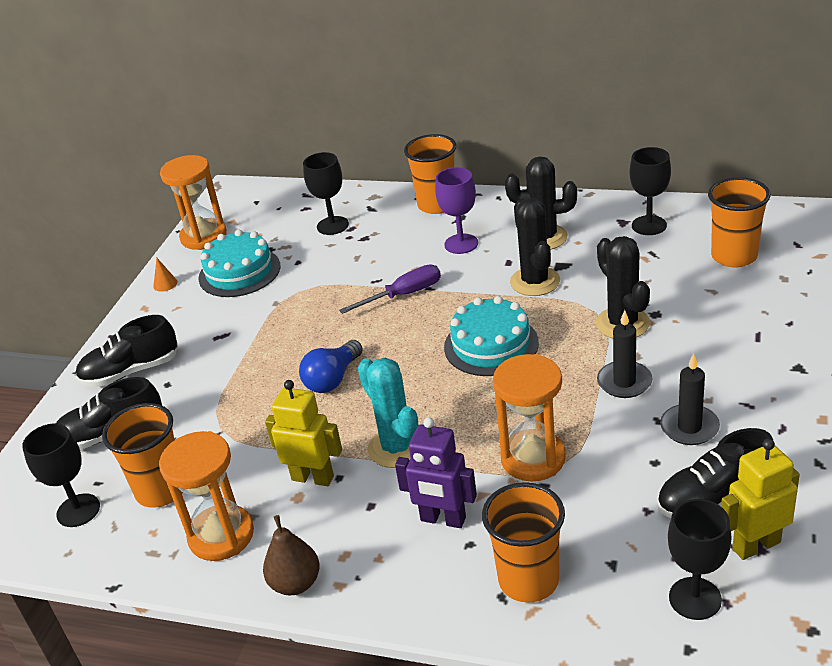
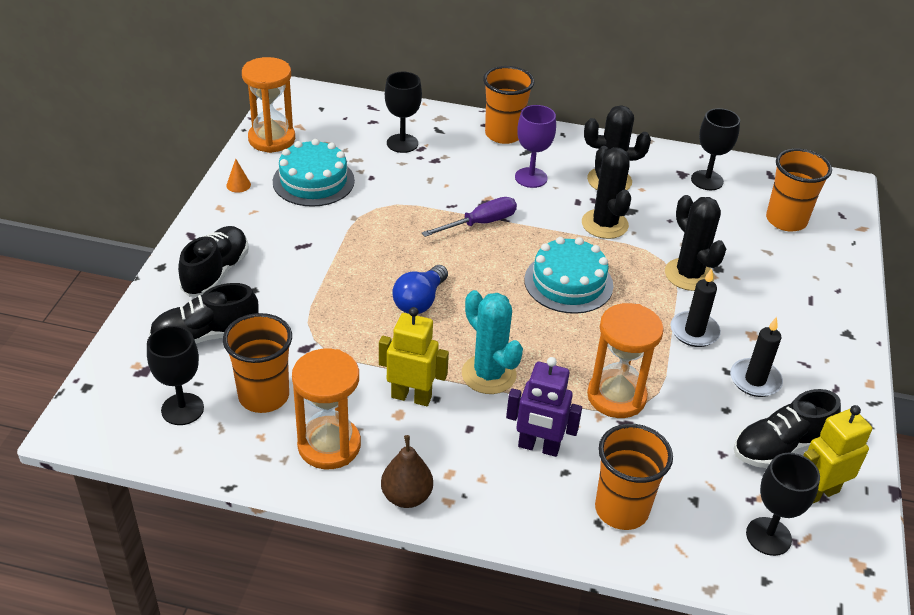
camera: 10 degrees left, 5 degrees up
black shoe [75,315,178,387] -> black shoe turned 135 degrees clockwise [178,226,248,297]

